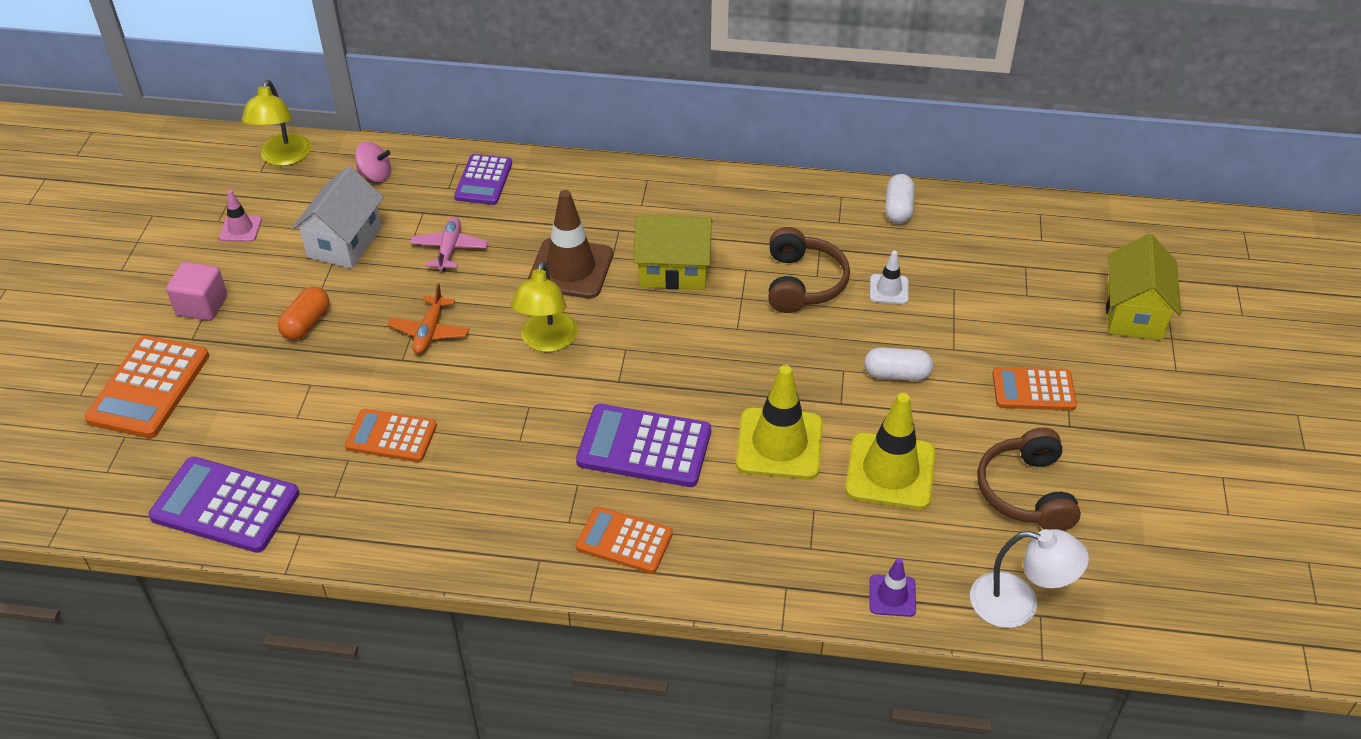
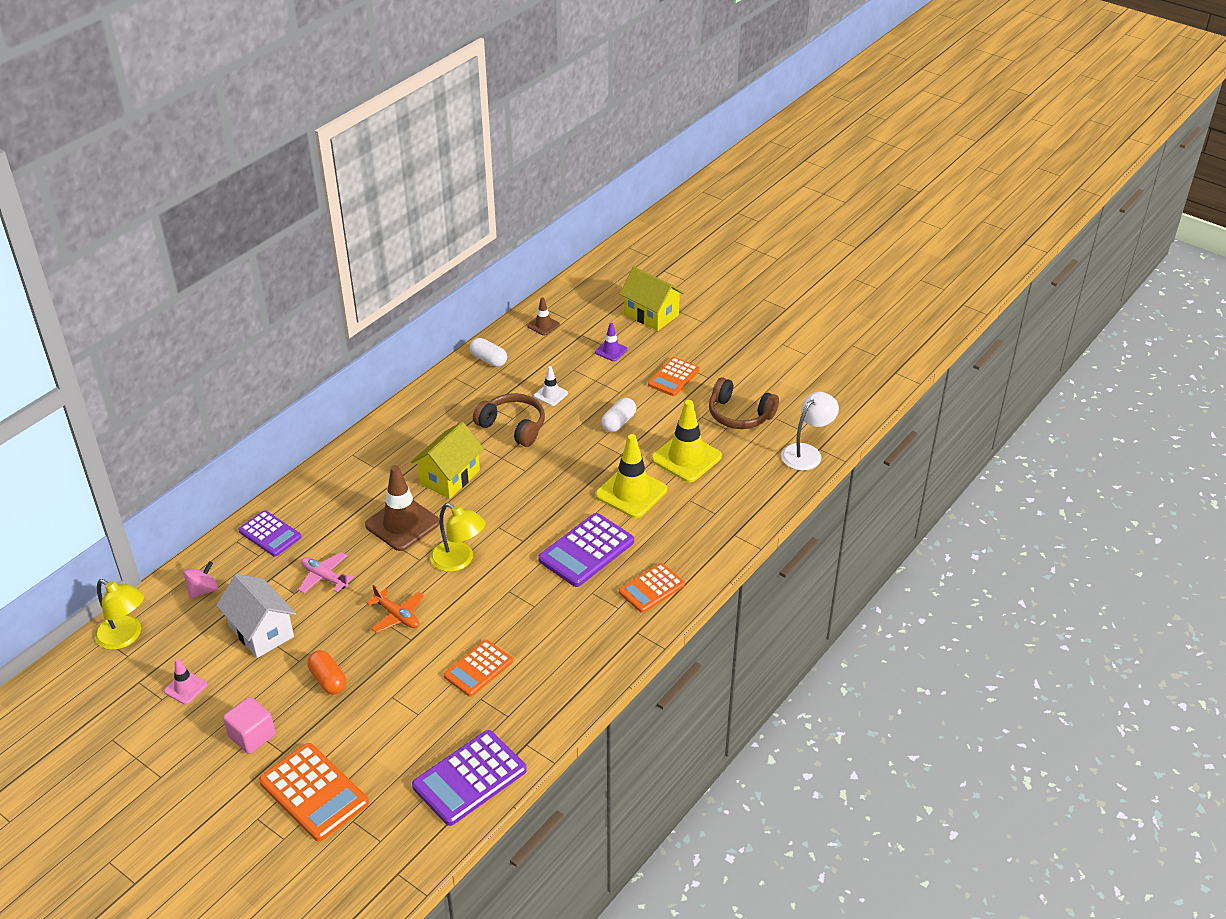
camera: 60 degrees left, 5 degrees down
purple traffic cone [869,558,916,617] -> purple traffic cone moved to [595,323,628,361]
none -> brown traffic cone [527,297,560,336]

